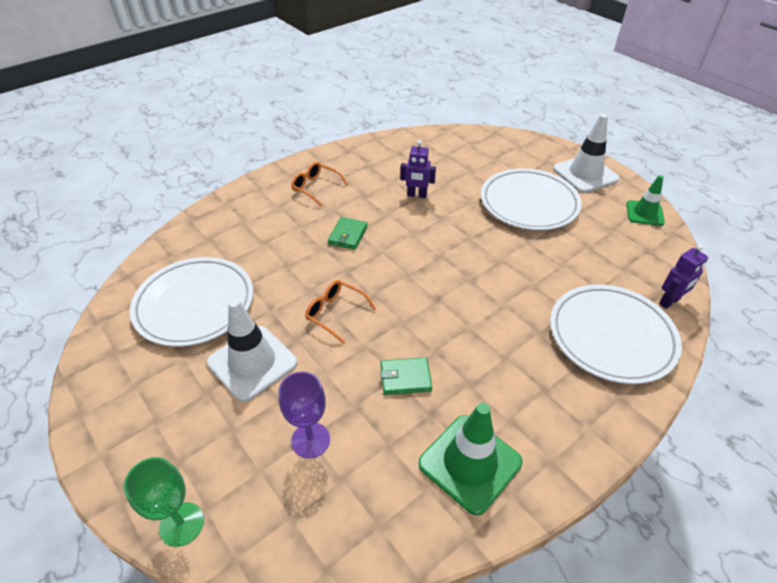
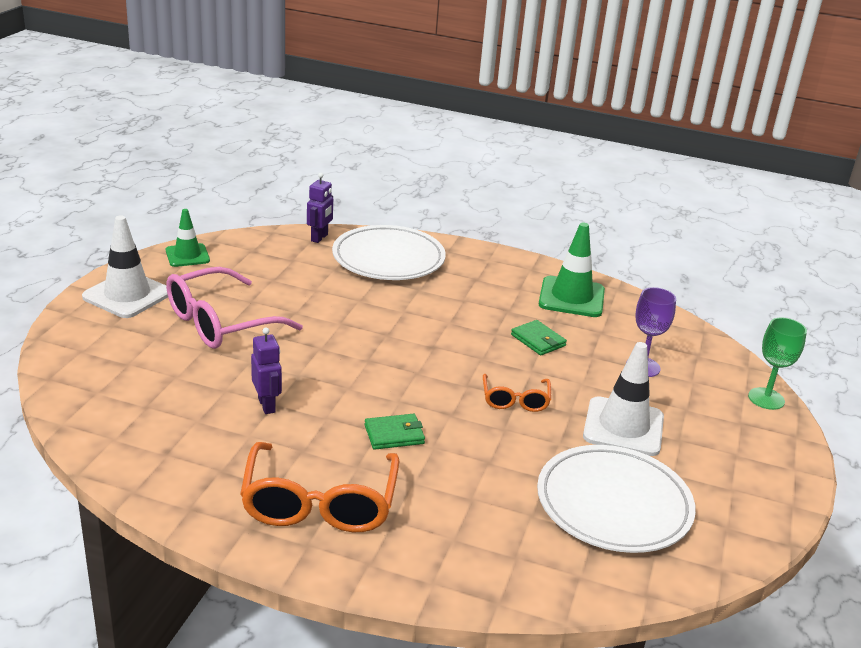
camera: 125 degrees left, 15 degrees down
orange glasses [291,162,348,206] -> orange glasses [240,442,399,532], size x1.89
white plate [481,168,582,230] -> pink glasses [166,267,303,349]
purple robot [659,245,708,309] -> purple robot turned 90 degrees clockwise [307,173,333,243]

